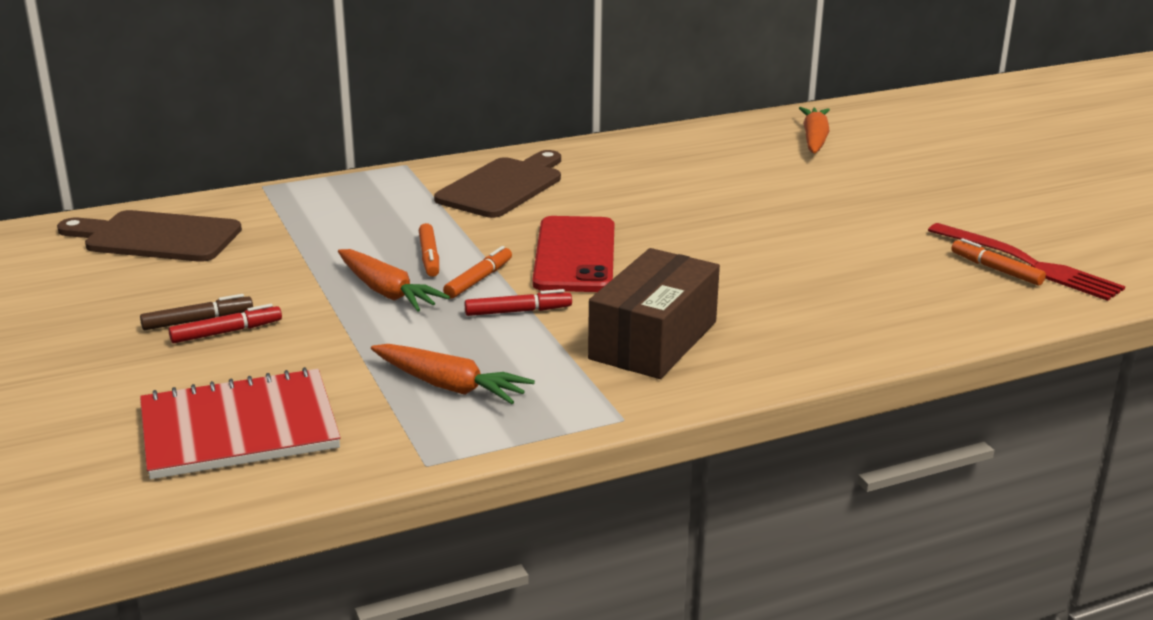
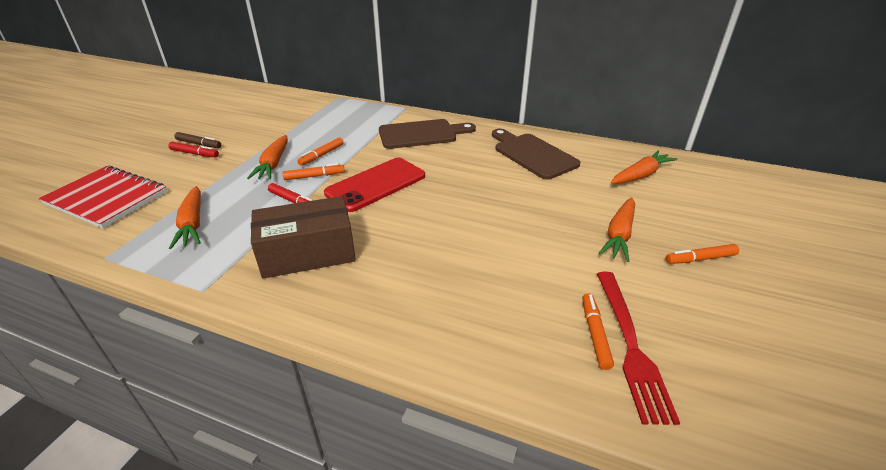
camera: 45 degrees right, 10 degrees up
brown cutting board [57,210,242,262] -> brown cutting board moved to [492,129,580,179]
none -> orange carrot [598,197,635,262]
none -> orange marker [666,244,739,264]

